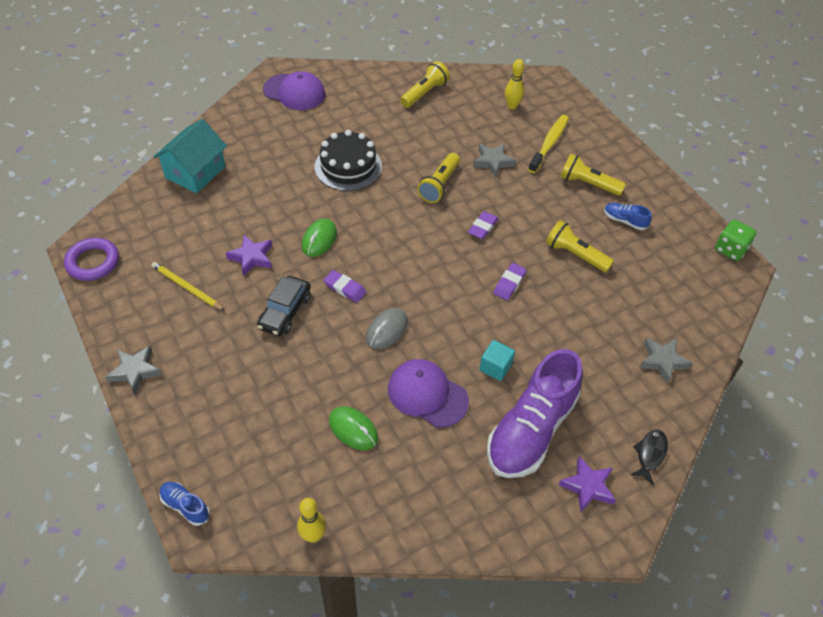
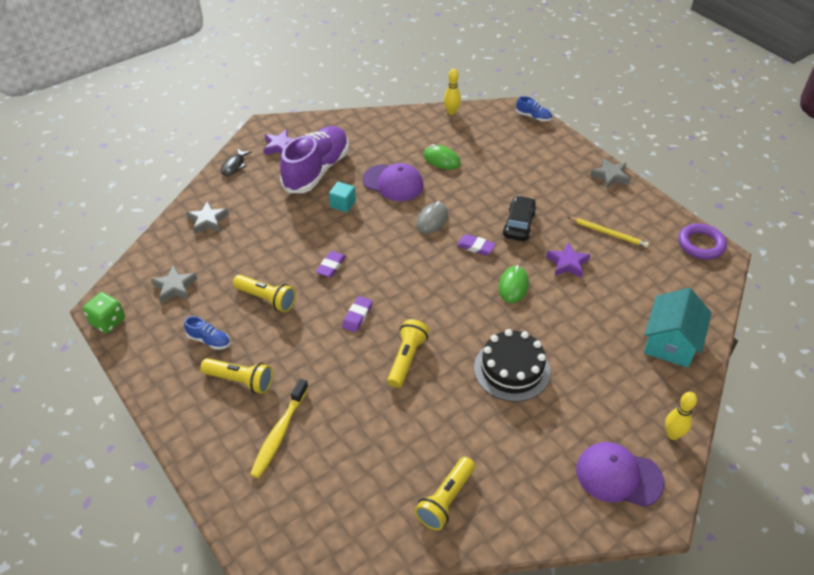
camera: 175 degrees right, 5 degrees down
grey star [473,143,516,177] -> grey star moved to [151,265,197,303]
yellow bowling pin [505,59,524,109] -> yellow bowling pin moved to [665,392,697,440]

